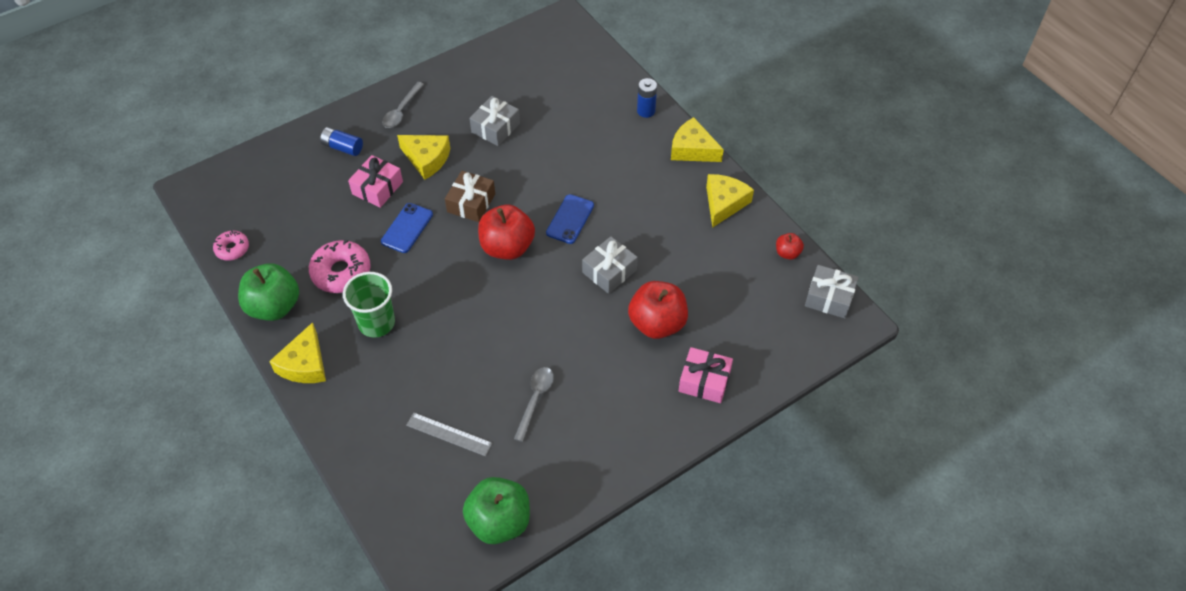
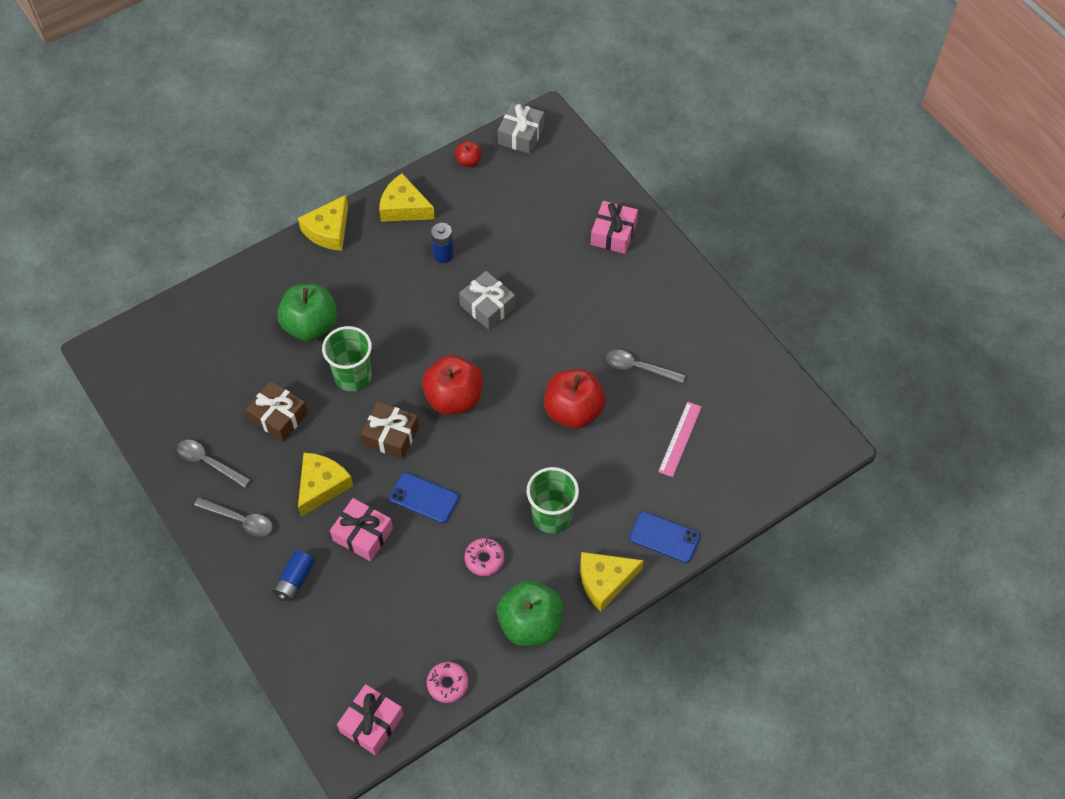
camera: 90 degrees left, 5 degrees up
yellow cheese [269,322,326,383] -> yellow cheese turned 150 degrees clockwise [580,552,644,612]
pink donut [309,239,371,293] -> pink donut [464,538,504,576], size x0.59
grey ruler [406,413,492,456] -> pink ruler [658,402,702,477]
green apple [463,477,530,544] -> green apple moved to [277,284,337,341]
grey gift [470,96,520,146] -> brown gift [246,381,308,442]
blue phone [546,194,594,244] -> blue phone moved to [630,511,700,563]
red apple [628,281,688,339] -> red apple moved to [544,369,605,429]
blue battery [637,78,657,118] -> blue battery moved to [431,223,454,263]
none -> grey spoon [177,440,251,488]
none -> green cup [322,326,372,392]
none -> pink gift [337,684,404,755]

